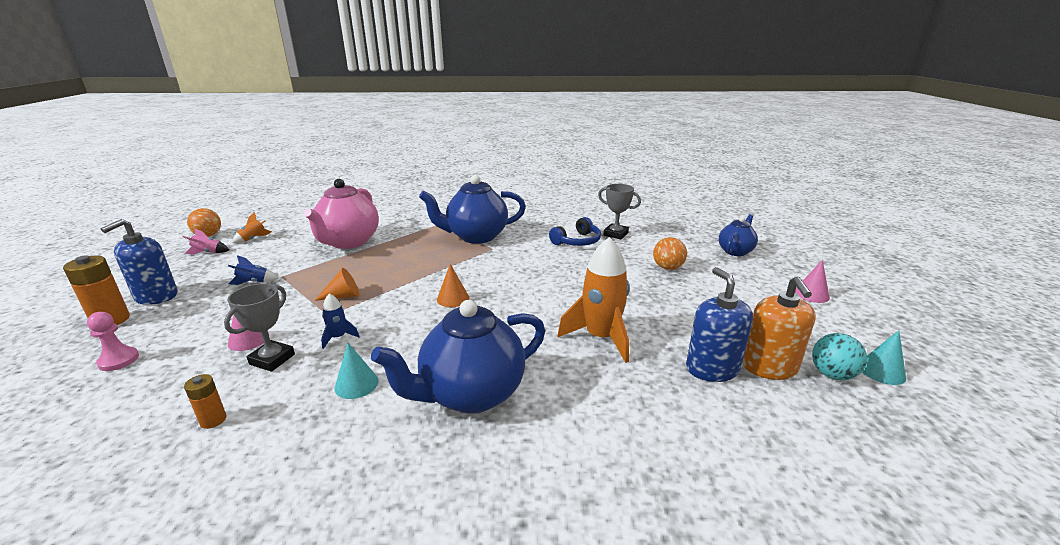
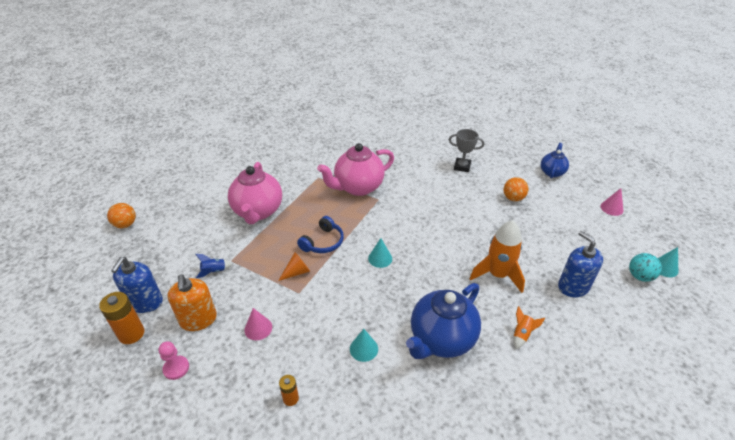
camera: 15 degrees left, 15 degrees up
pink rocket [182,228,229,255] -> none
grey trophy [224,283,295,372] -> none
orange rocket [232,212,272,243] -> orange rocket moved to [513,306,545,349]
blue rocket [321,294,360,349] -> none
blue teapot [419,175,526,244] -> pink teapot [317,143,394,196]
orange cone [437,264,469,307] -> turquoise cone [368,238,392,268]
blue headphones [549,217,601,246] -> blue headphones moved to [297,216,344,253]
orange soap dispenser [743,276,816,380] -> orange soap dispenser moved to [167,274,217,331]

